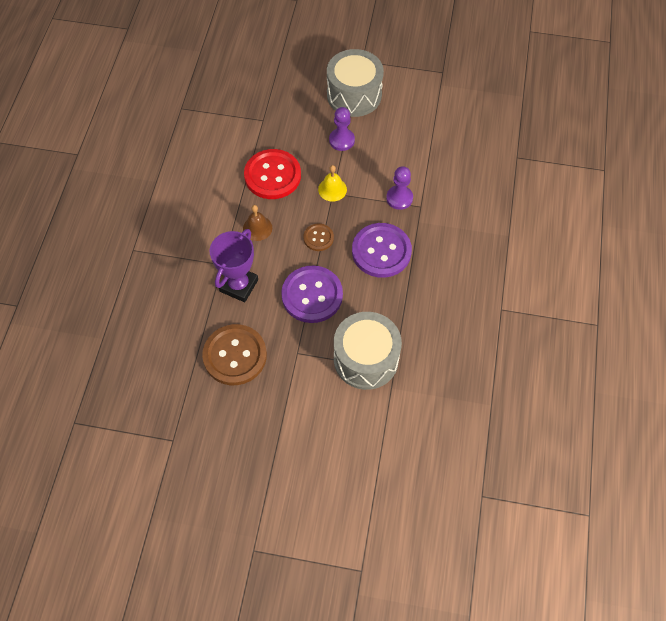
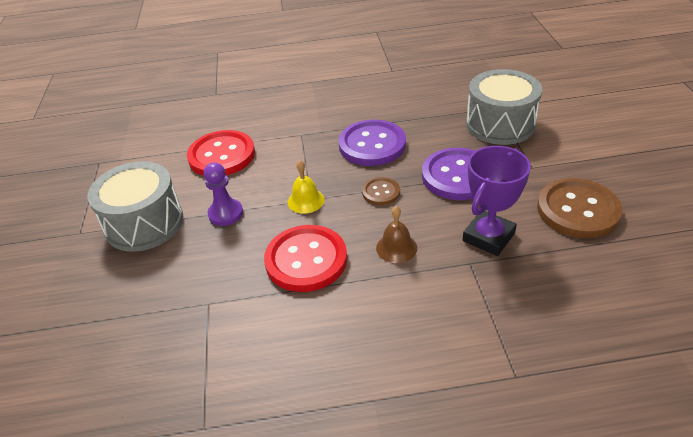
camera: 105 degrees left, 20 degrees down
purple trophy [210,229,258,302] -> purple trophy turned 60 degrees counterclockwise [463,146,531,256]
purple pawn [386,166,413,210] -> none
none -> red button [187,130,255,176]

